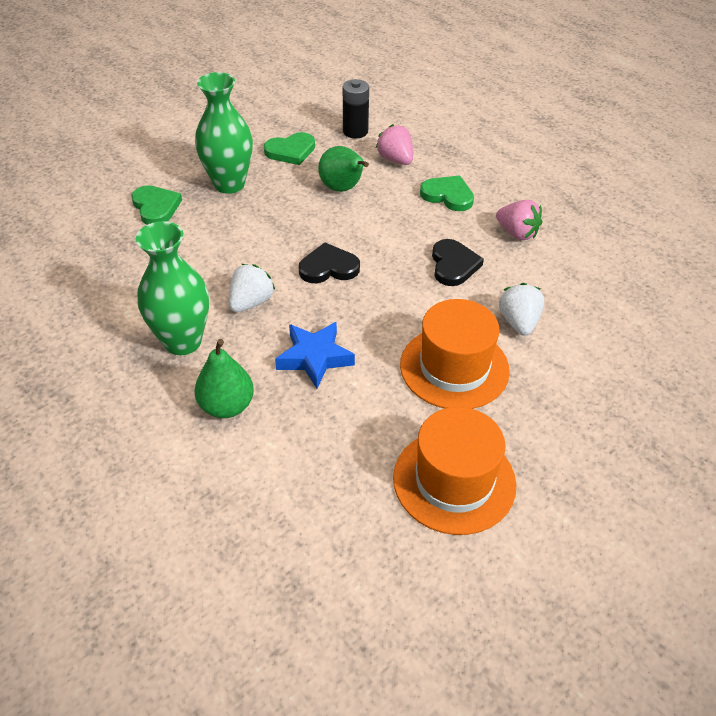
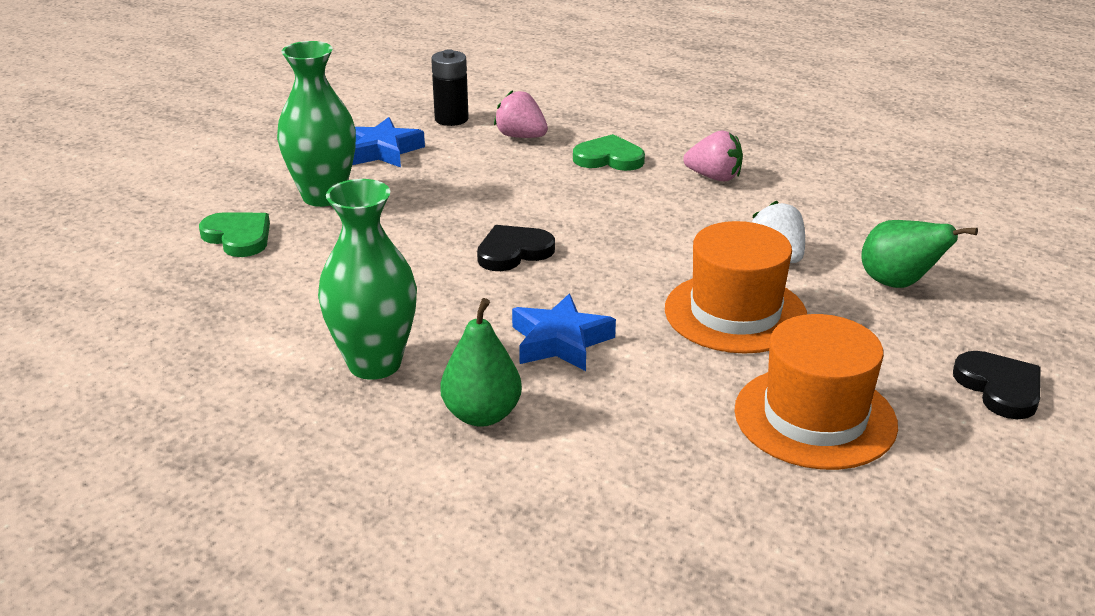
camera: 20 degrees left, 15 degrees down
white strawberry [229,264,275,312] -> none
green heart [264,132,315,165] -> blue star [352,117,425,168]
green pear [318,146,369,192] -> green pear moved to [861,220,978,288]
black heart [432,239,484,286] -> black heart moved to [953,351,1041,419]

